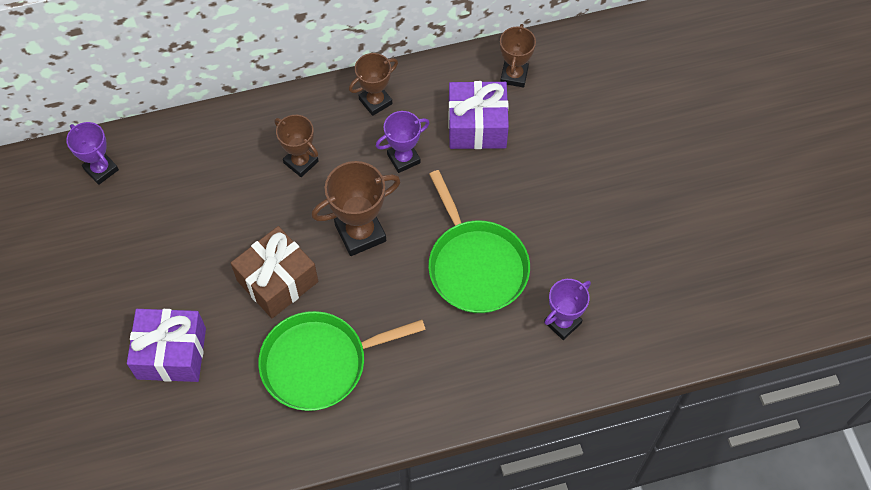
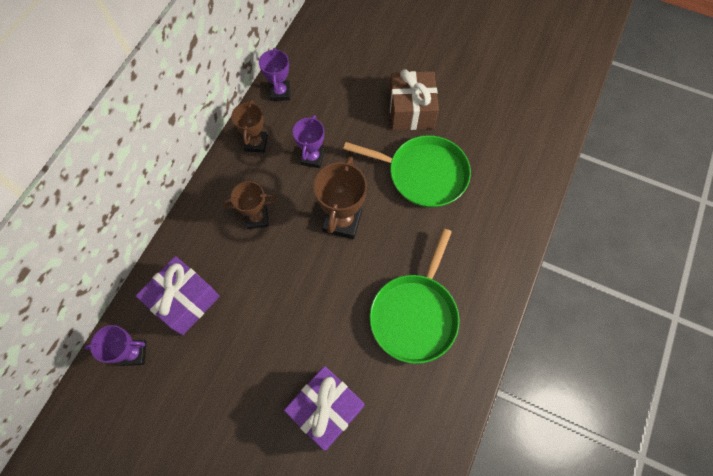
camera: 50 degrees left, 5 degrees up
brown gift [231,226,318,318] -> brown gift moved to [389,69,439,130]
purple gift [448,81,509,149] -> purple gift moved to [136,256,220,335]
brown trophy [500,24,536,88] -> none
purple trophy [544,279,591,340] -> purple trophy moved to [259,48,290,101]

